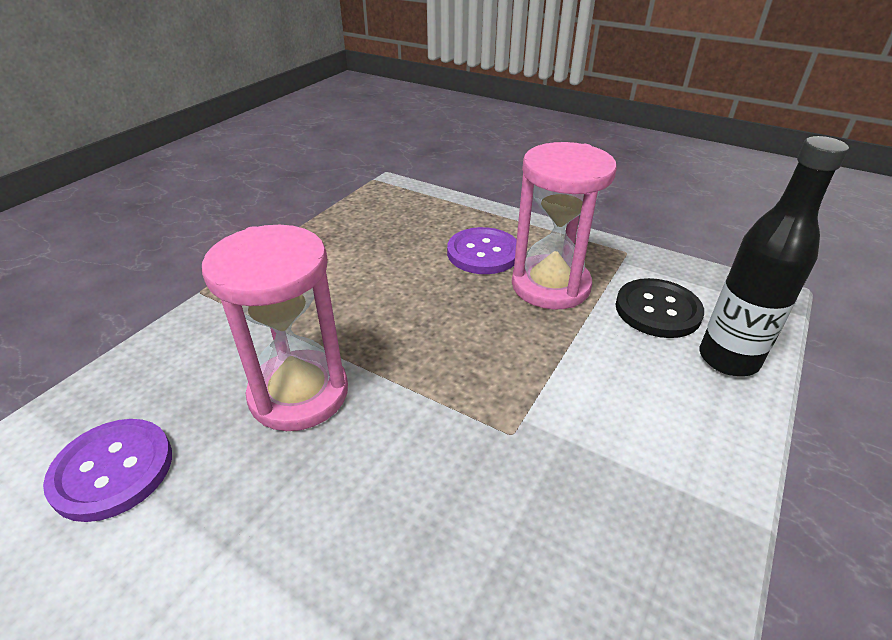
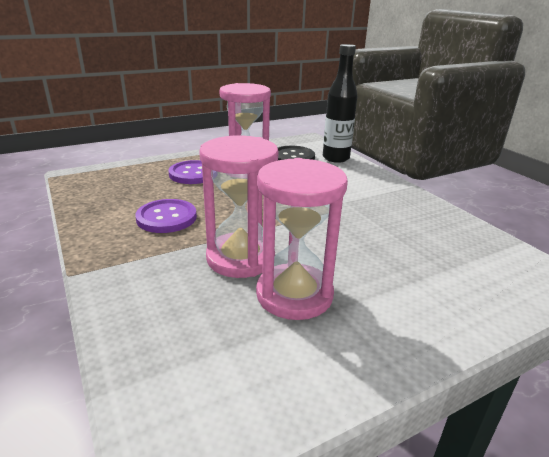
camera: 60 degrees left, 10 degrees down
purple button [43,419,172,522] -> purple button moved to [135,199,197,233]
none -> pink hourglass [256,158,348,320]

